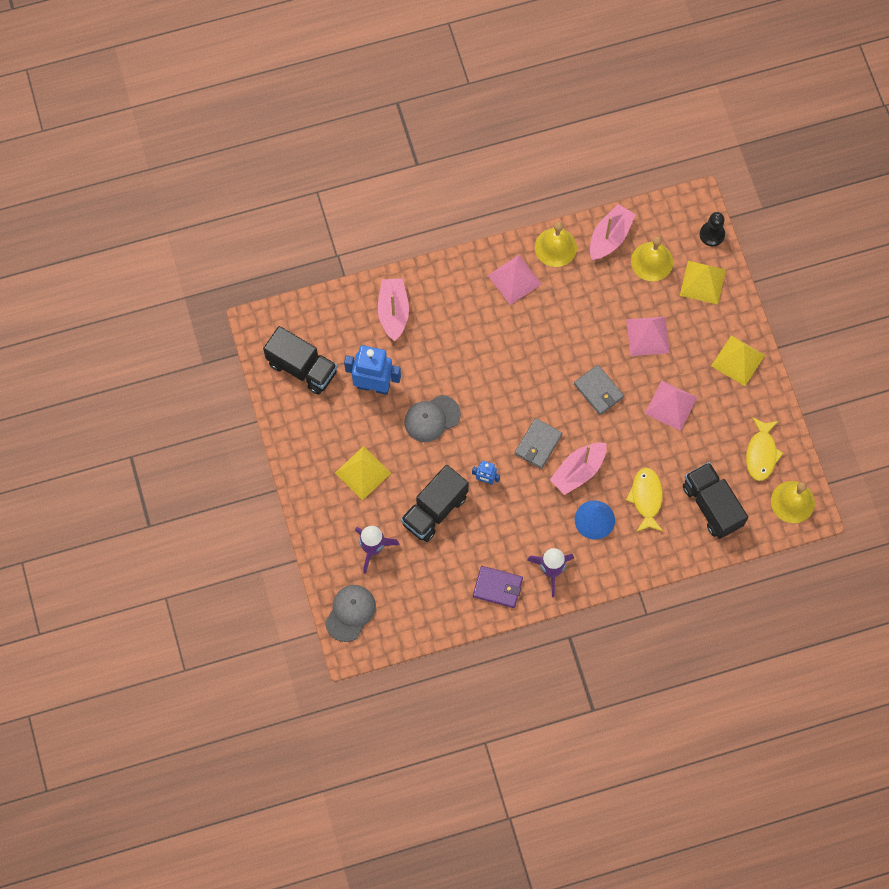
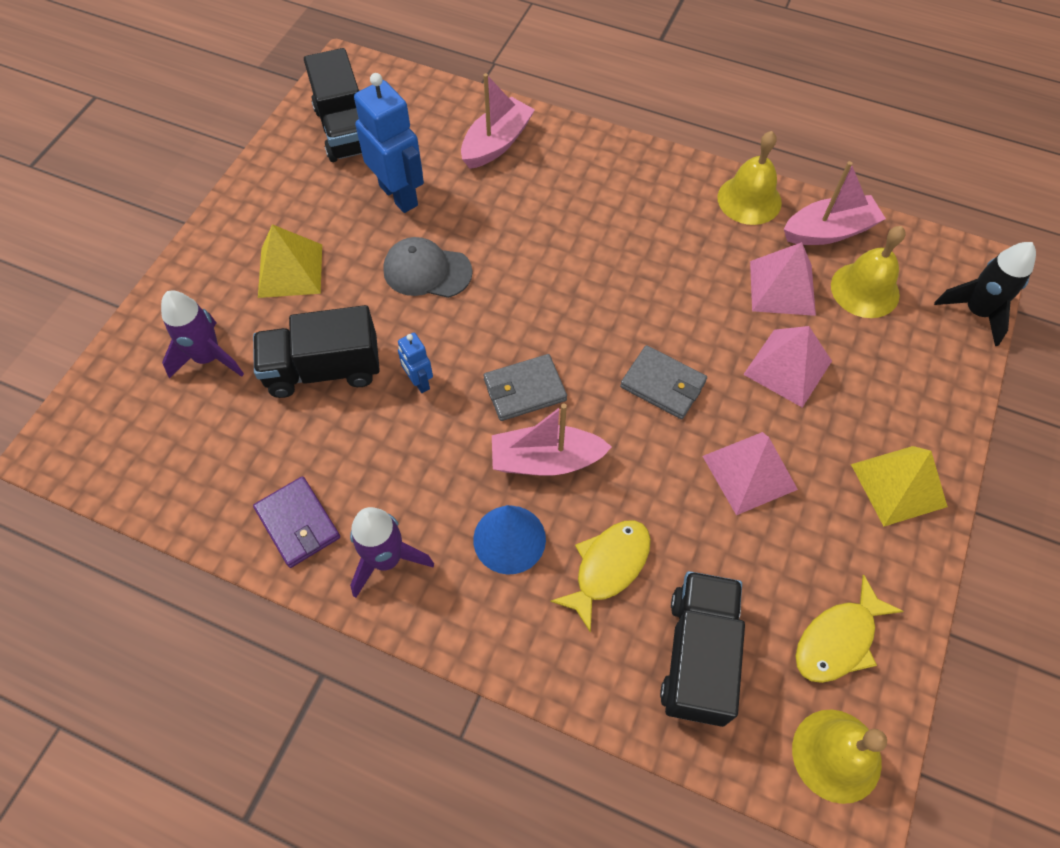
camera: 40 degrees right, 10 degrees down
grey cap [325,585,376,642] -> none
pink pyramid [488,255,541,305] -> pink pyramid moved to [750,242,816,316]
grey wallet [574,365,624,415] -> grey wallet turned 60 degrees counterclockwise [620,345,707,419]
yellow pyramid [680,261,726,305] -> none
black pawn [700,212,725,246] -> black rocket [934,242,1036,346]

